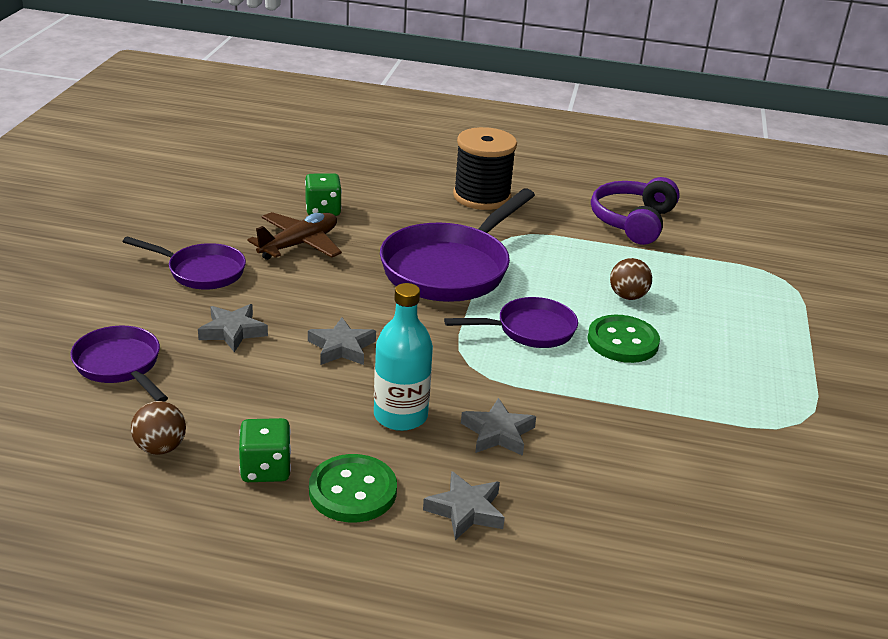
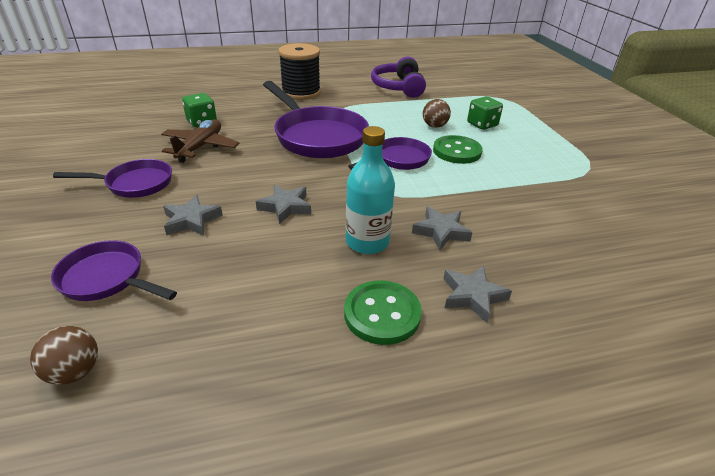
camera: 25 degrees left, 5 degrees up
brown ball [131,401,186,455] -> brown ball moved to [30,326,98,385]
green dice [239,418,291,482] -> green dice moved to [467,96,503,130]
purple pan [380,188,535,302] -> purple pan turned 45 degrees counterclockwise [263,81,369,158]

